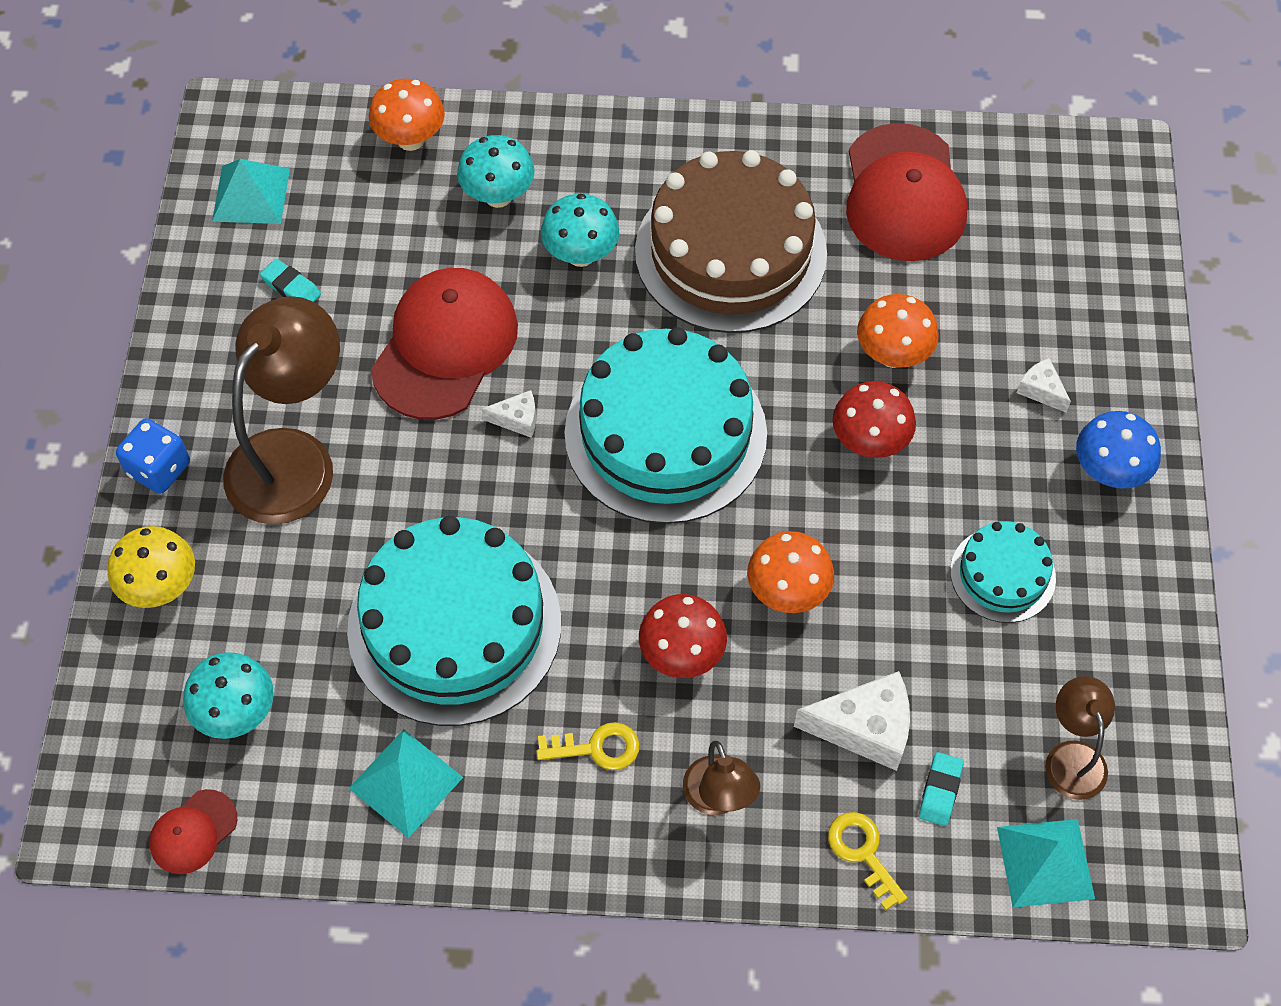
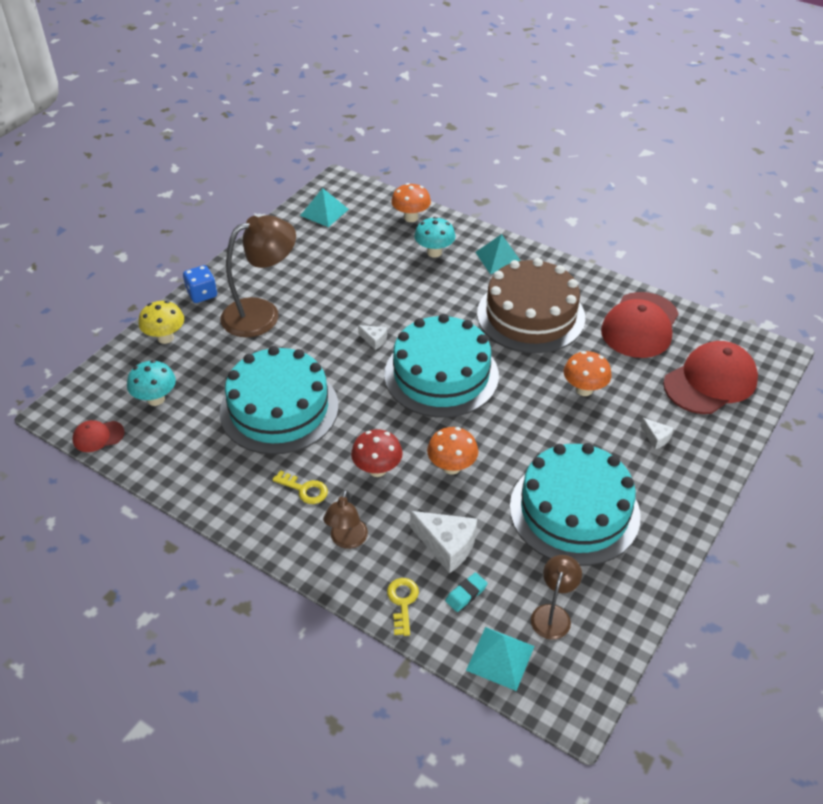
camera: 30 degrees right, 15 degrees down
turquoise eraser [260,259,321,302] -> none
turquoise pyramid [348,729,463,838] -> turquoise pyramid moved to [476,234,521,274]
red cap [371,268,518,420] -> red cap moved to [663,341,758,414]
turquoise mushroom [541,194,619,267] -> none
red mushroom [832,381,916,458] -> none
turquoise cake [950,521,1056,623] -> turquoise cake [510,443,641,566], size x2.00
white cheese [1017,358,1071,413] -> white cheese turned 150 degrees clockwise [640,418,674,449]
blue mushroom [1076,411,1161,489] -> none

